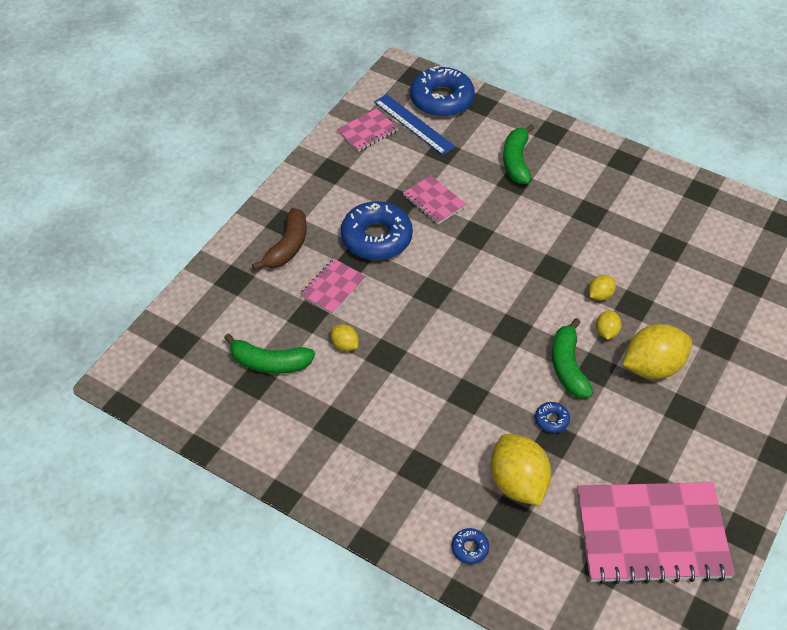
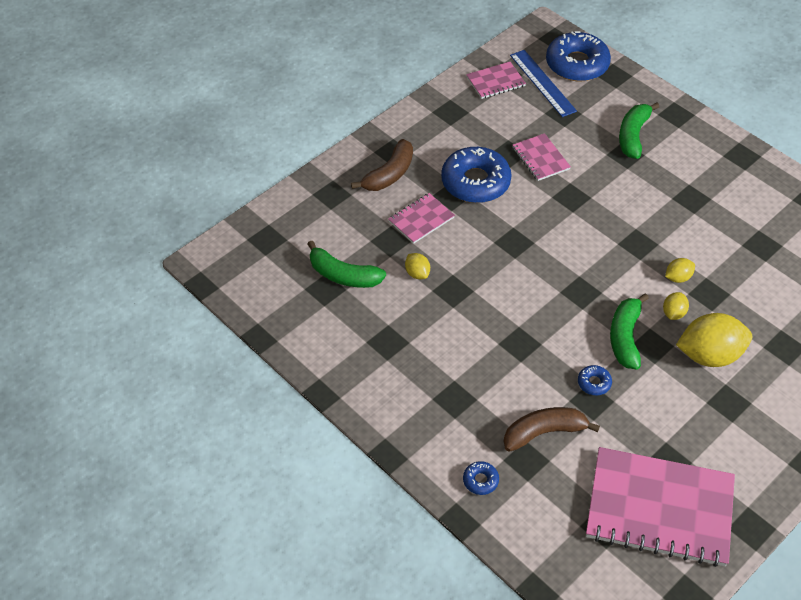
camera: 15 degrees right, 0 degrees up
yellow lemon [490,434,551,506] -> brown banana [504,407,600,452]

